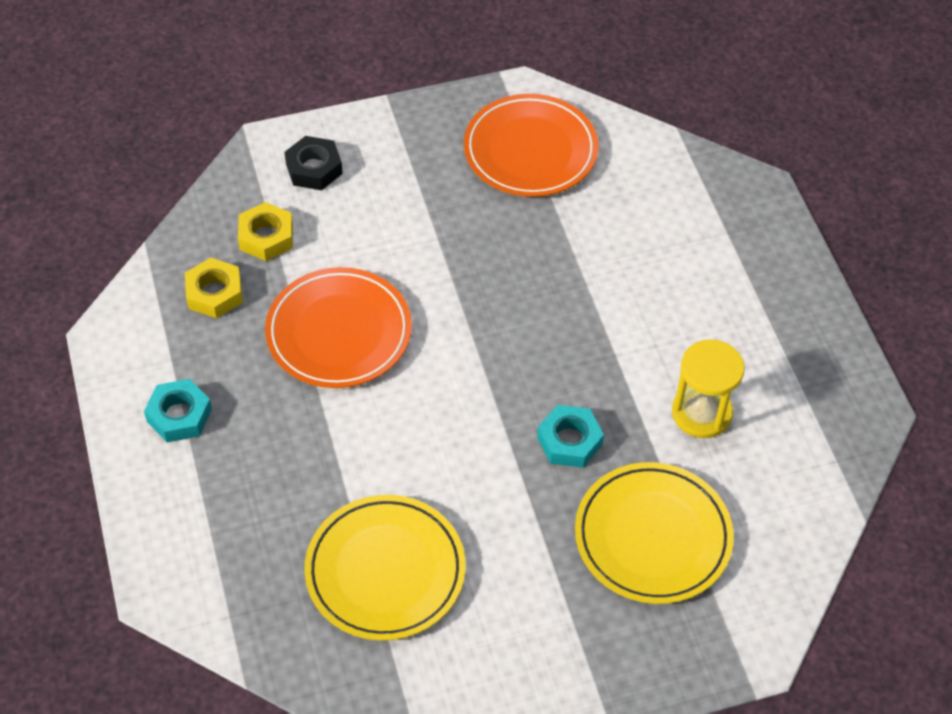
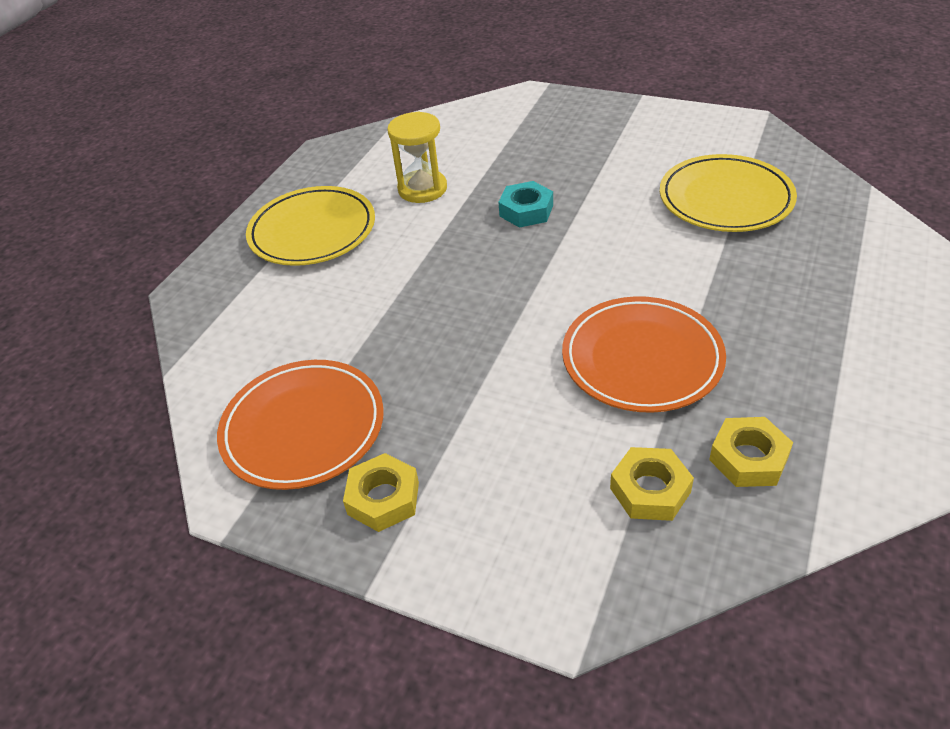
camera: 135 degrees left, 10 degrees down
turquoise nut [144,379,212,442] -> none
black nut [284,136,343,190] -> none
yellow plate [575,462,734,604] -> yellow plate moved to [246,186,375,266]
none -> yellow nut [343,453,419,532]

